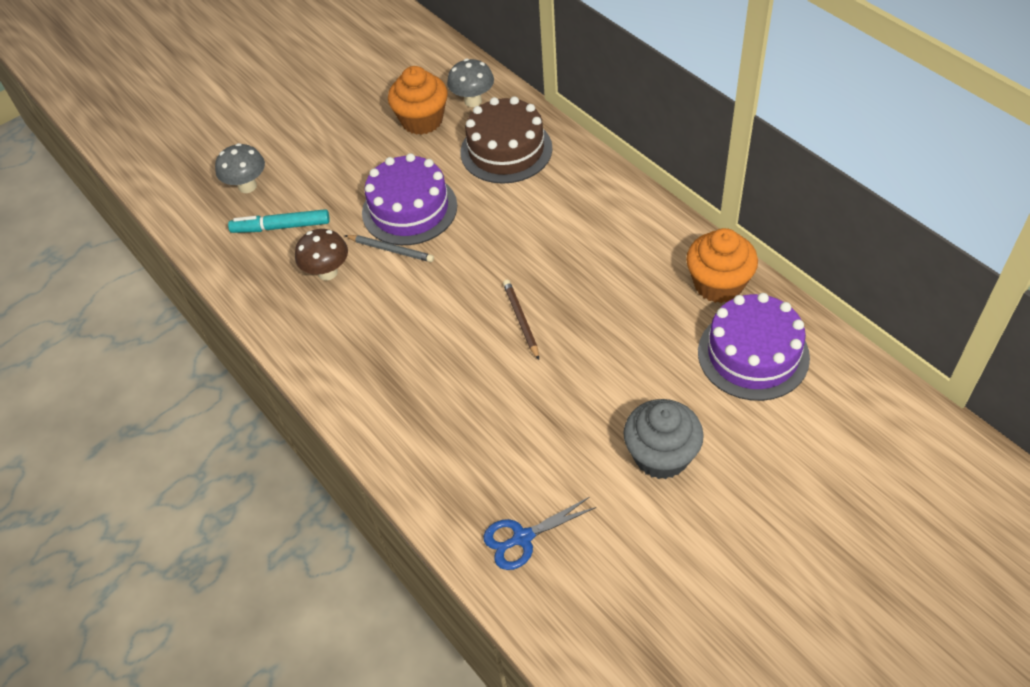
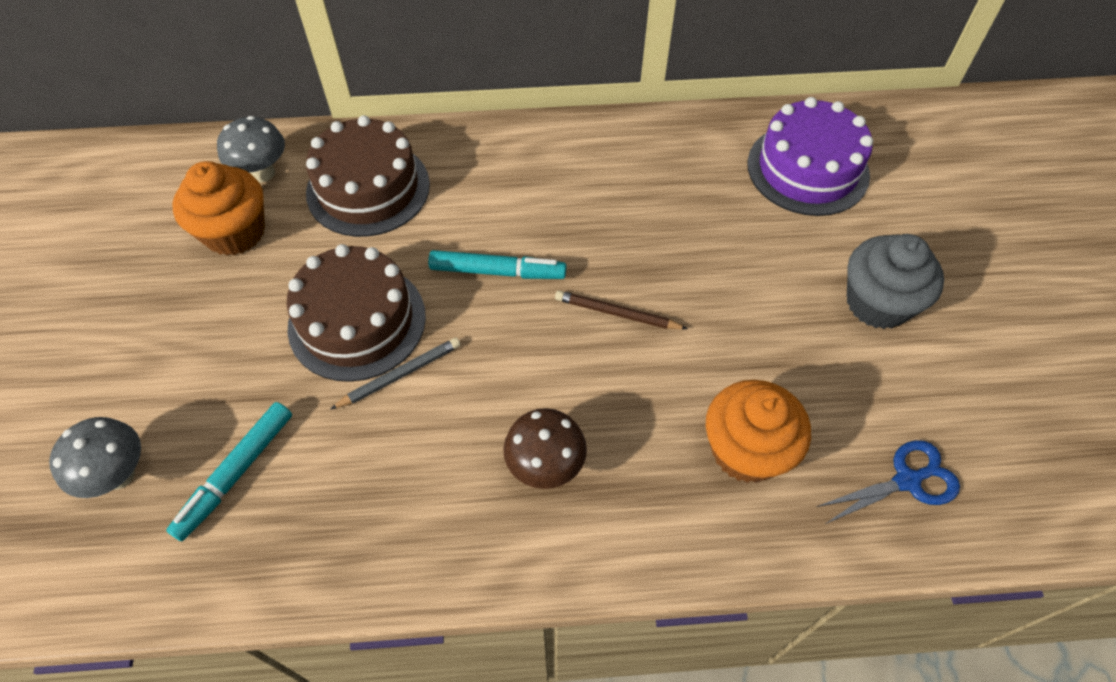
camera: 60 degrees left, 5 degrees up
brown mushroom [295,229,348,280] -> brown mushroom moved to [503,408,587,489]
purple cake [362,153,457,245] -> brown cake [287,244,426,382]
blue scissors [483,497,596,570] -> blue scissors turned 120 degrees counterclockwise [816,440,960,524]
orange cupcake [686,228,758,303] -> orange cupcake moved to [706,380,811,483]
none -> turquoise marker [428,250,566,279]

